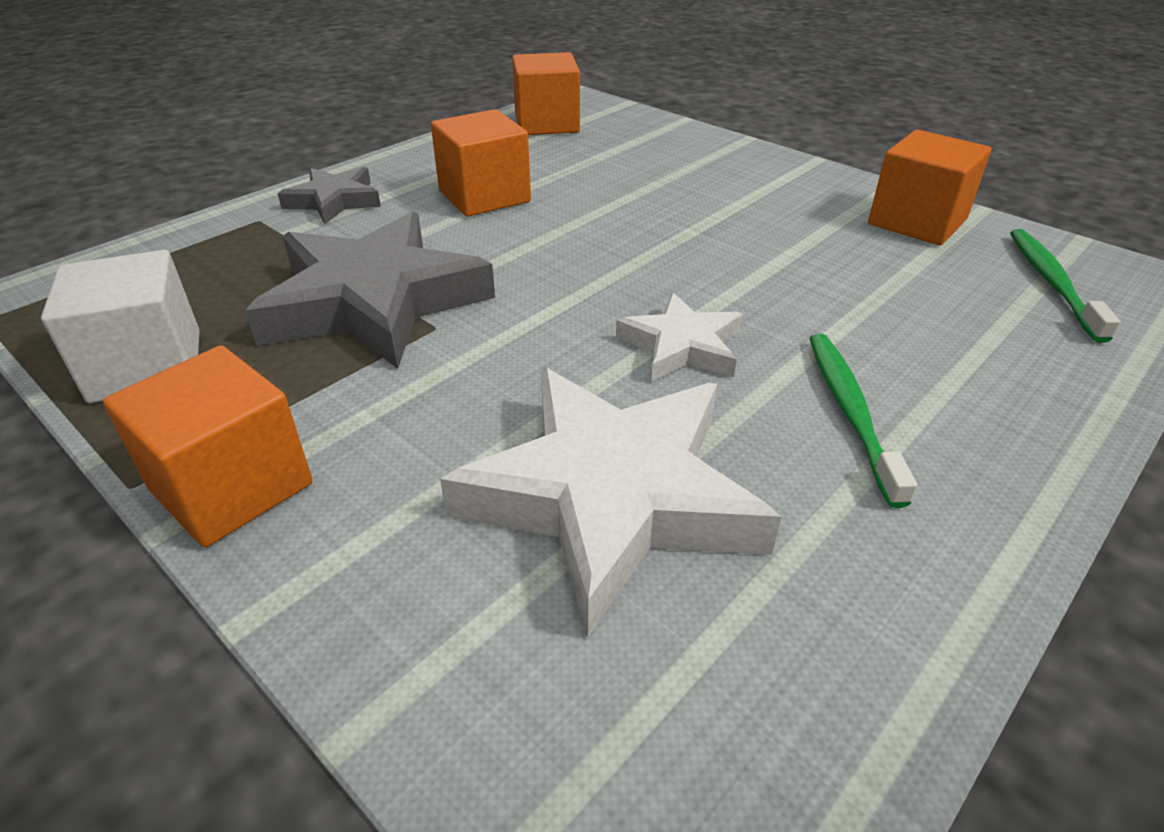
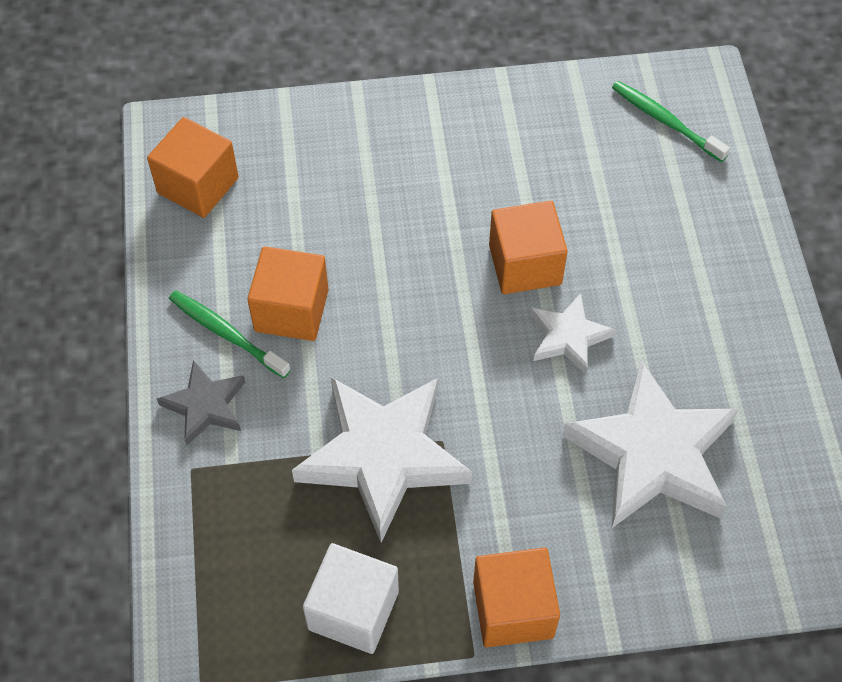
camera: 50 degrees left, 20 degrees up
grey star [245,212,495,369] -> white star [292,377,472,543]
green toothbrush [809,334,917,508] -> green toothbrush moved to [169,290,291,378]
orange cube [868,130,991,245] -> orange cube moved to [489,201,568,294]

